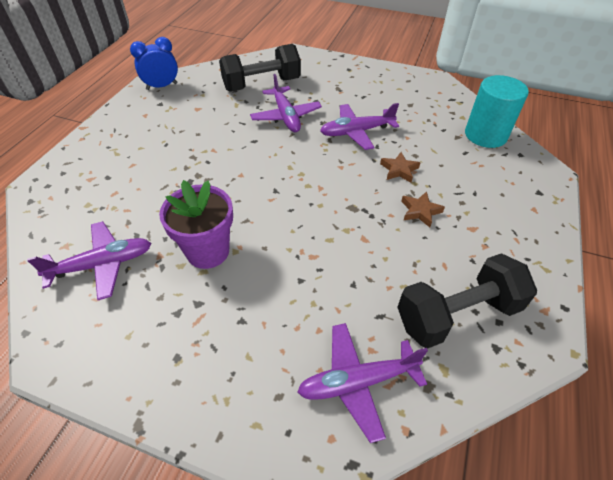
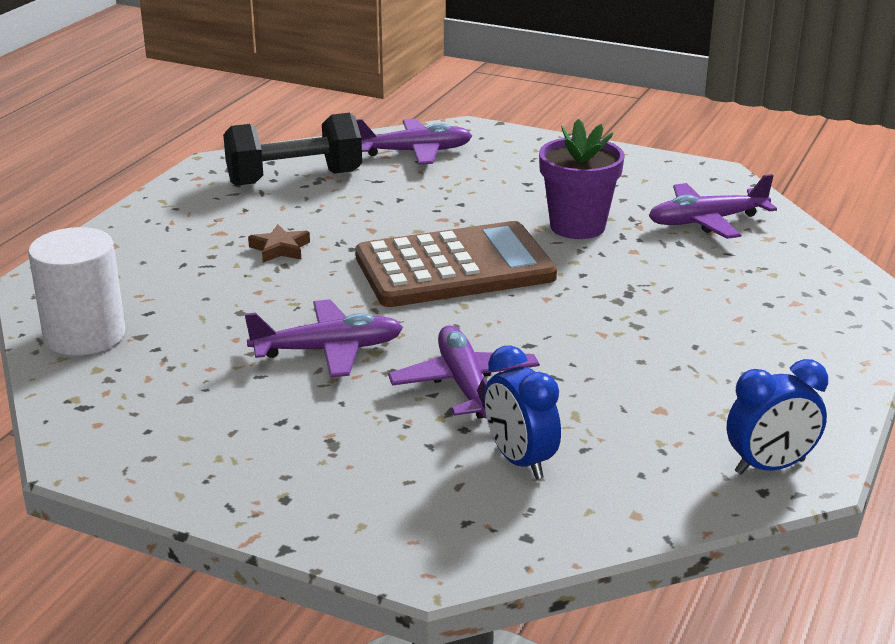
camera: 175 degrees left, 20 degrees down
black dumbbell [219,44,301,91] -> blue clock [484,345,561,479]
brown star [380,152,420,182] -> none
turquoise cylinder [465,75,529,148] -> white cylinder [28,227,125,356]
none -> brown calculator [355,221,557,307]

